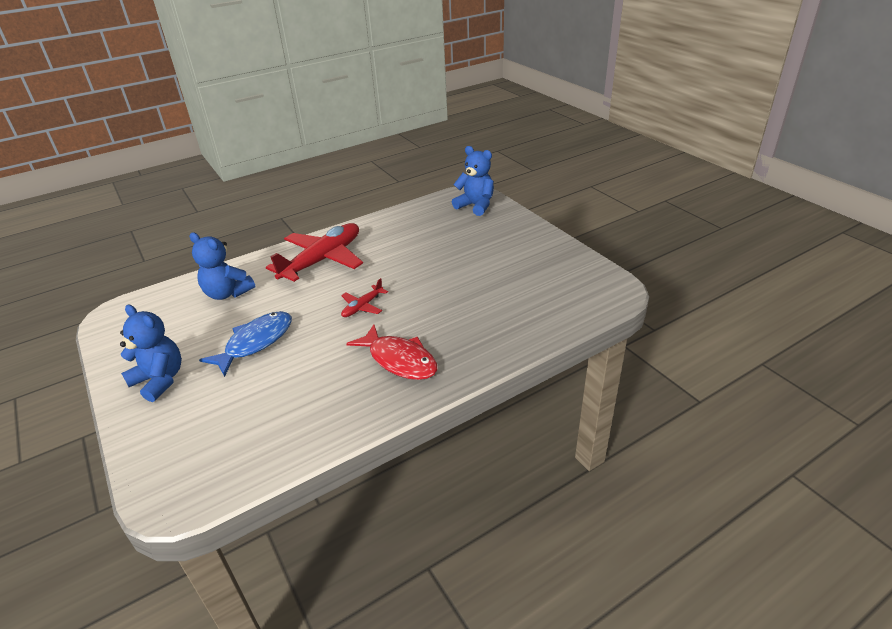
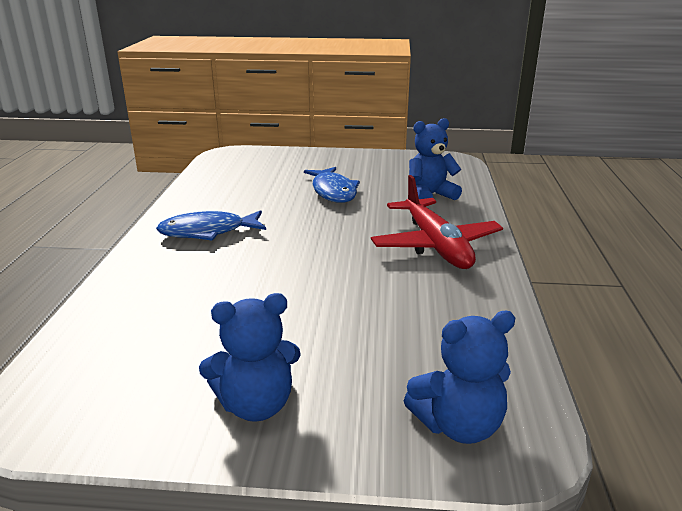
camera: 125 degrees right, 10 degrees down
blue teddy bear [120,305,182,402] -> blue teddy bear moved to [199,293,301,422]
red plane [341,278,388,317] -> none
red fish [346,324,437,380] -> blue fish [156,210,266,240]

